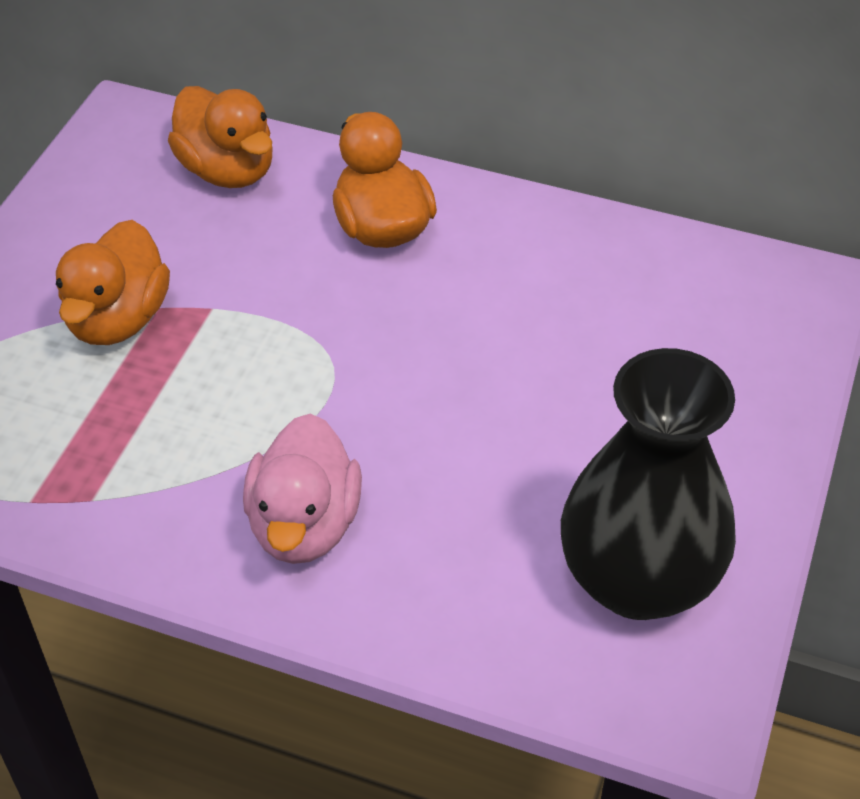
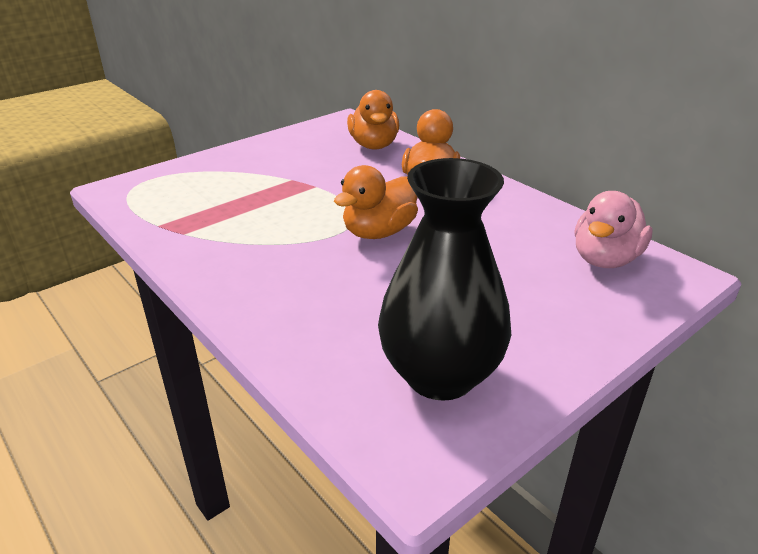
camera: 30 degrees right, 15 degrees down
orange duck [56,220,170,345] -> orange duck moved to [334,165,418,239]
pink duck [243,413,362,564] -> pink duck moved to [575,191,653,268]

